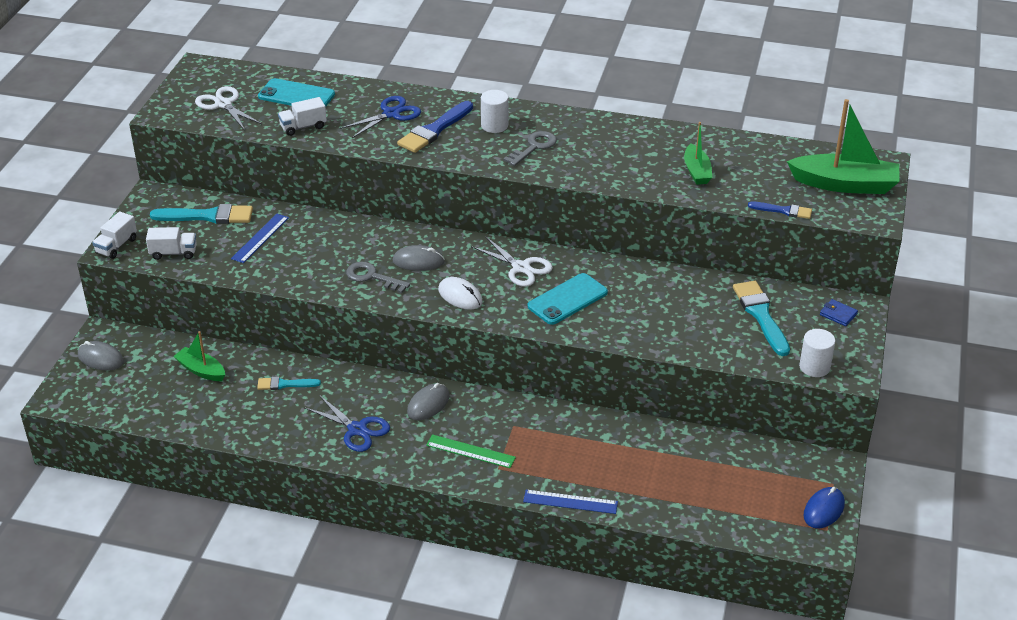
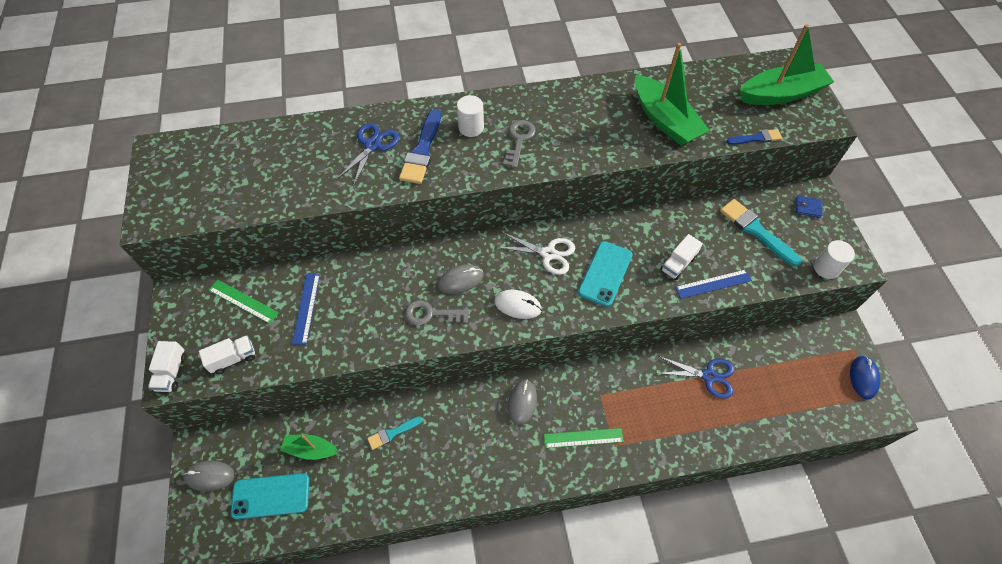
camera: 25 degrees left, 20 degrees up
turquoise brush [150,204,253,224] -> green ruler [209,280,279,324]
white scissors [195,86,262,130] -> none
turquoise phone [258,78,335,107] -> turquoise phone moved to [231,473,309,519]
white truck [278,97,327,136] -> white truck moved to [661,234,703,280]
blue scissors [304,395,390,452] -> blue scissors moved to [657,356,734,399]
blue ruler [523,490,618,514] -> blue ruler moved to [675,269,752,299]
green boat [684,122,712,185] -> green boat [635,43,710,146], size x1.78

